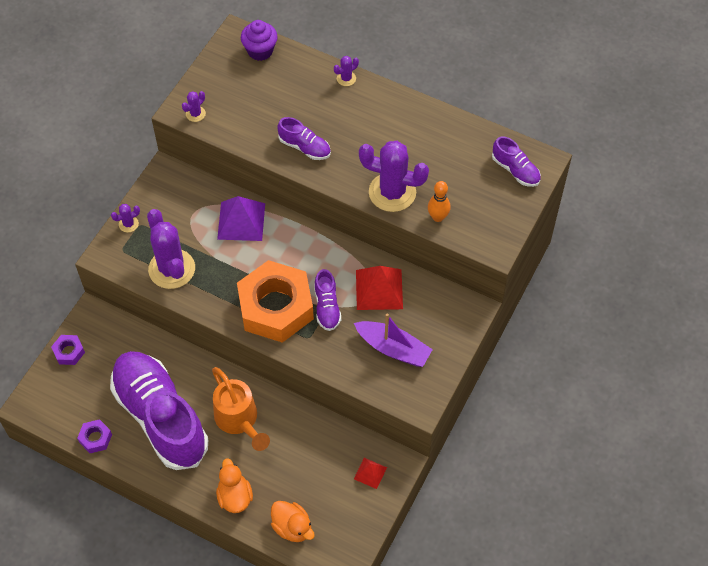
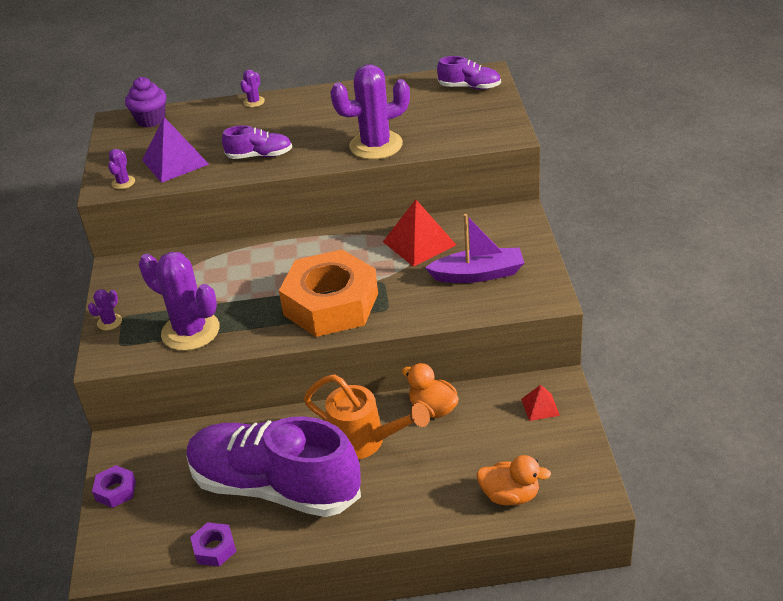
camera: 30 degrees left, 20 degrees down
orange duck [216,458,253,513] -> orange duck moved to [402,363,459,418]
purple pyramid [217,196,265,241] -> purple pyramid moved to [142,117,209,183]
purple shoe [314,269,341,331] -> none
orange bowling pin [428,181,451,222] -> none

